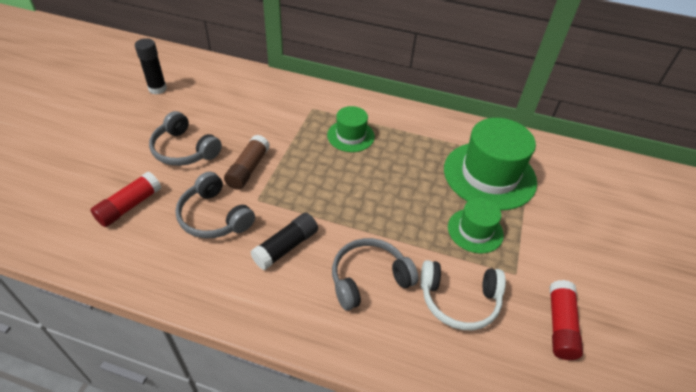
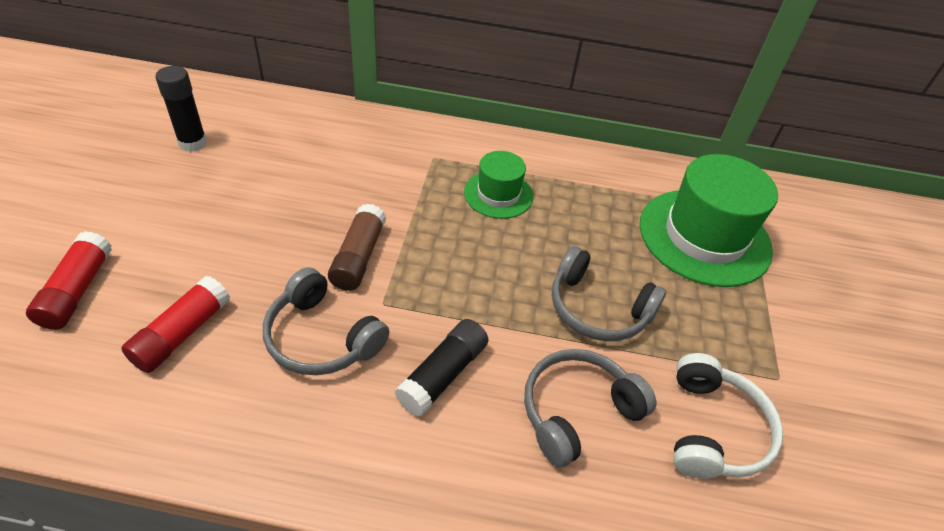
camera: 10 degrees left, 0 degrees up
grey headphones [149,111,222,166] -> grey headphones moved to [552,246,666,341]
white headphones [420,260,506,330] -> white headphones turned 75 degrees counterclockwise [673,353,783,479]
green hat [448,198,504,254] -> none
red glue stick [550,280,583,360] -> red glue stick moved to [26,231,112,330]

